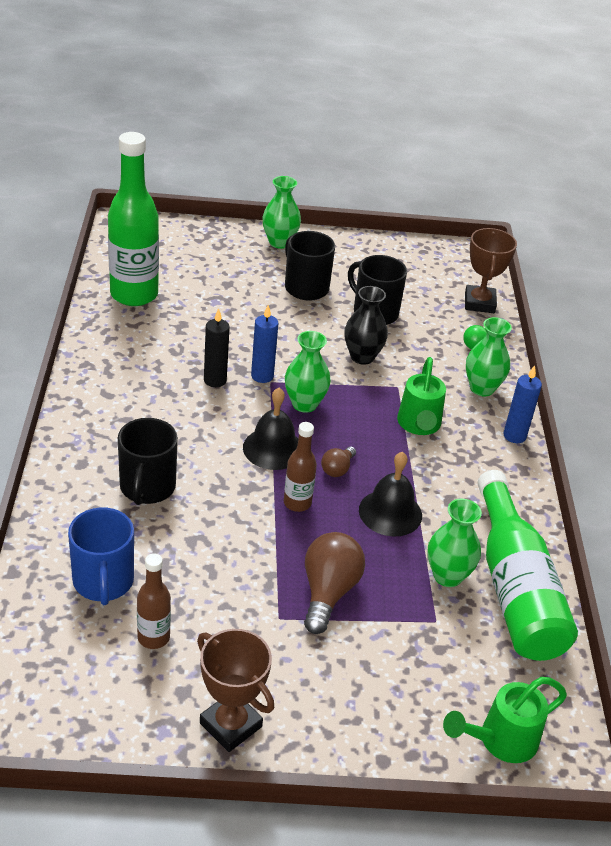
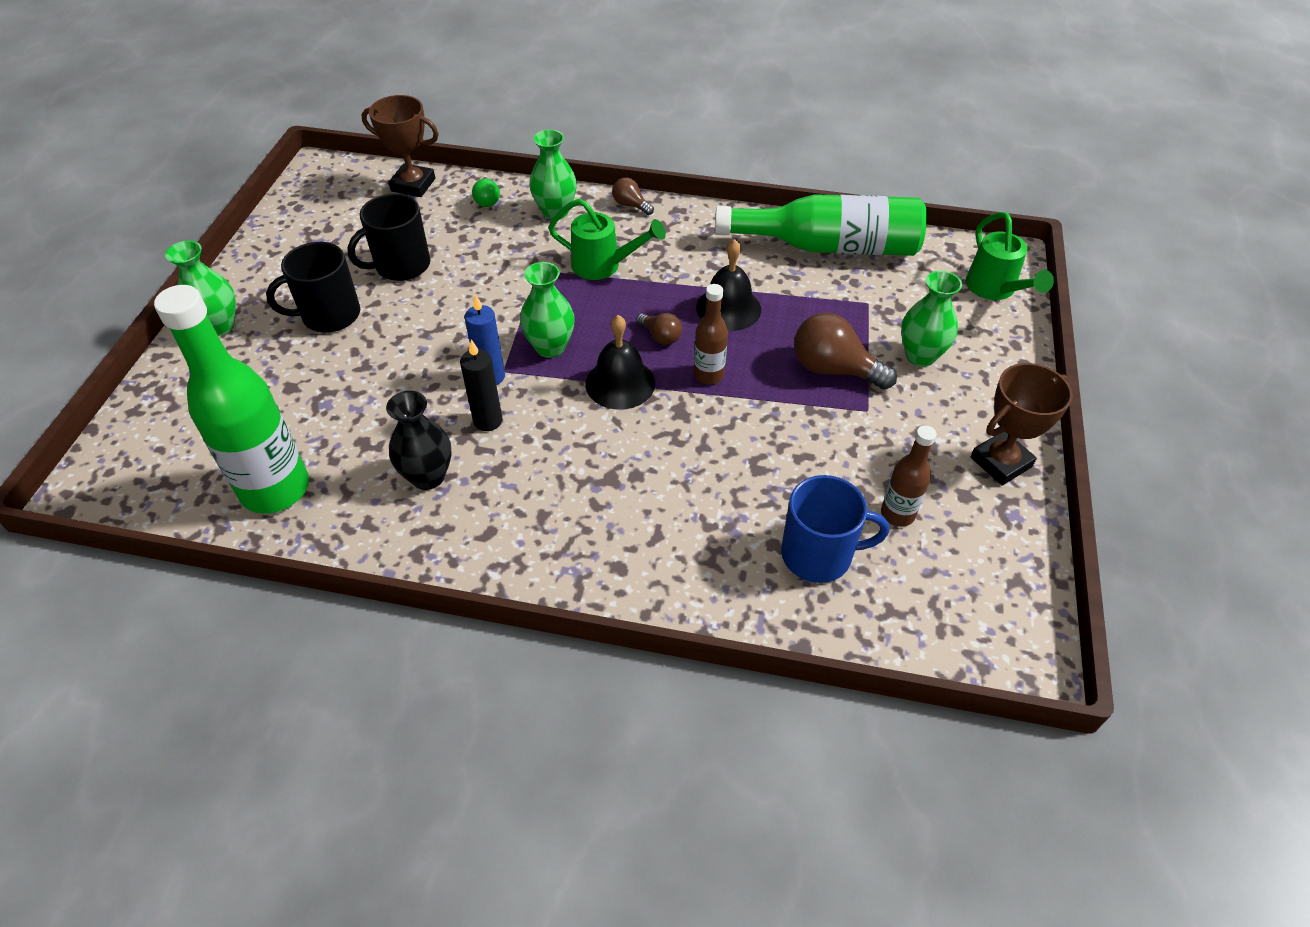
camera: 75 degrees left, 10 degrees up
black mug [118,418,178,505] -> none
black vase [344,286,388,365] -> black vase moved to [386,391,452,490]
green vase [428,499,482,587] -> green vase moved to [901,271,962,367]
blue candle [503,365,542,443] -> brown light bulb [612,178,654,215]

